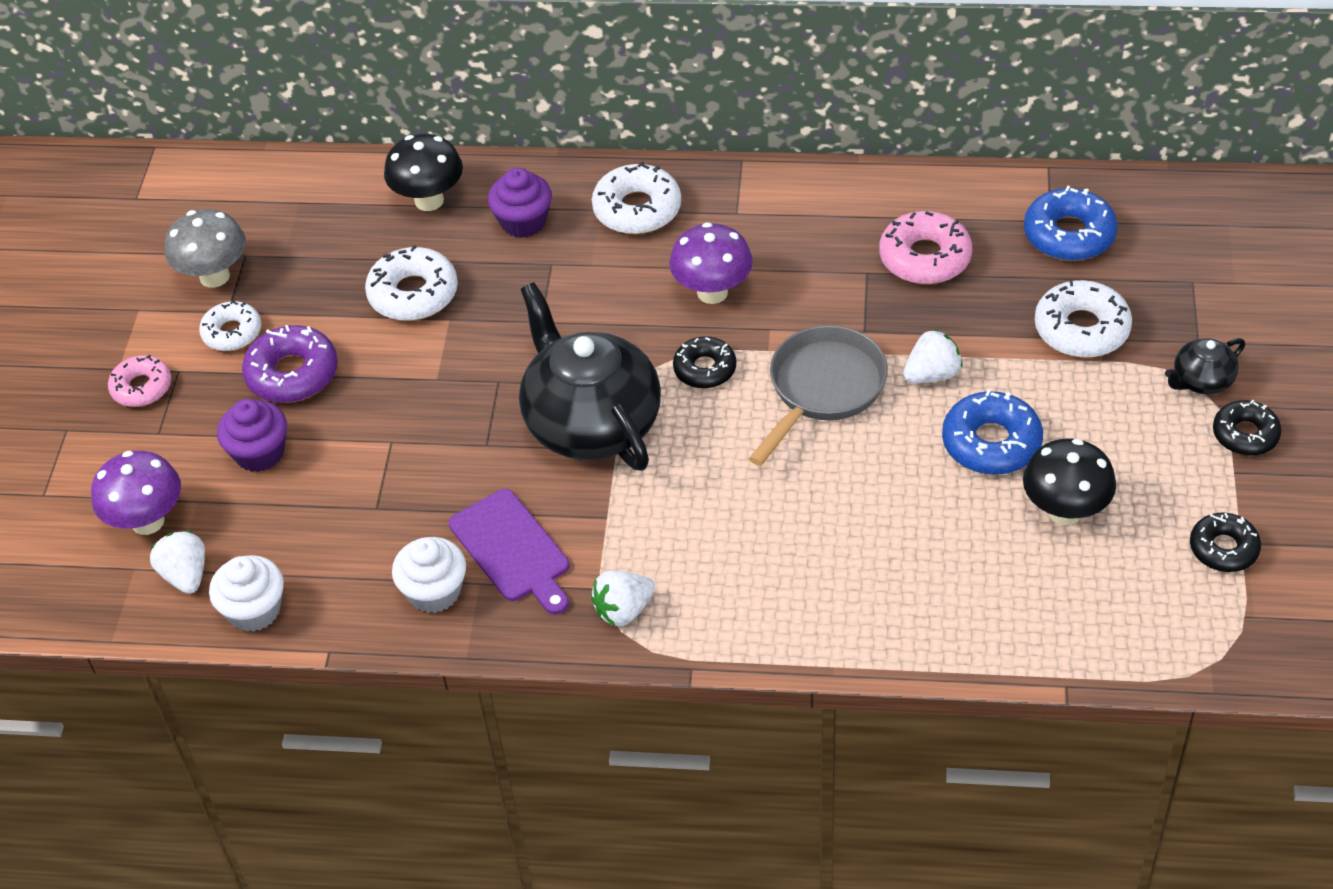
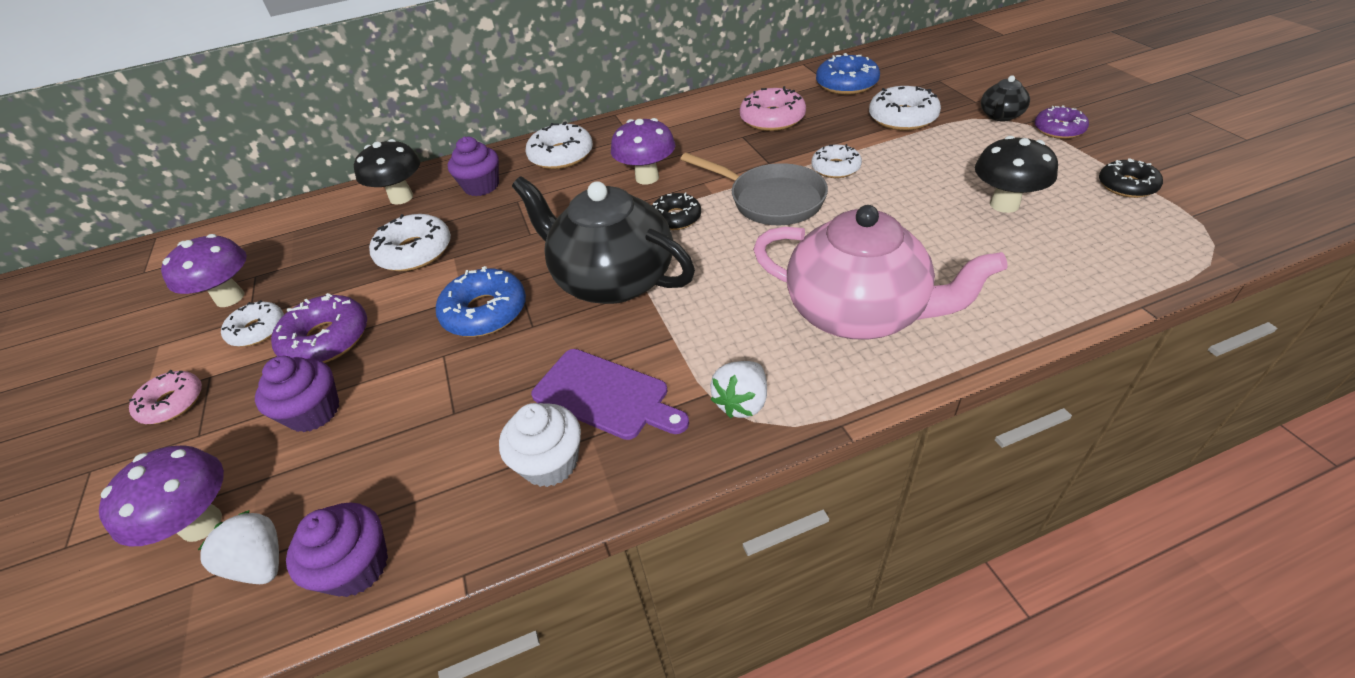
camera: 25 degrees left, 5 degrees down
grey mushroom [165,209,246,288] -> purple mushroom [161,234,247,307]
white cupcake [209,555,284,632] -> purple cupcake [286,502,388,597]
grey pan [749,325,888,466] -> grey pan turned 120 degrees clockwise [681,153,828,225]
white strawberry [903,329,962,383] -> white donut [812,144,862,178]
blue donut [942,389,1043,475] -> blue donut moved to [436,266,526,337]
black donut [1213,400,1282,456] -> purple donut [1034,105,1089,139]
none -> pink teapot [753,205,1008,340]

